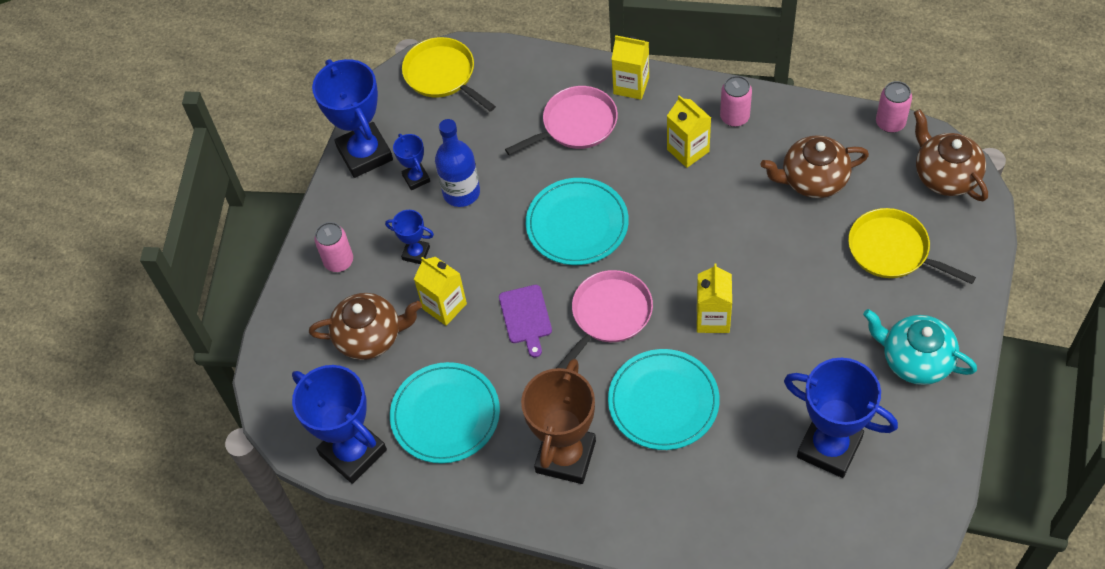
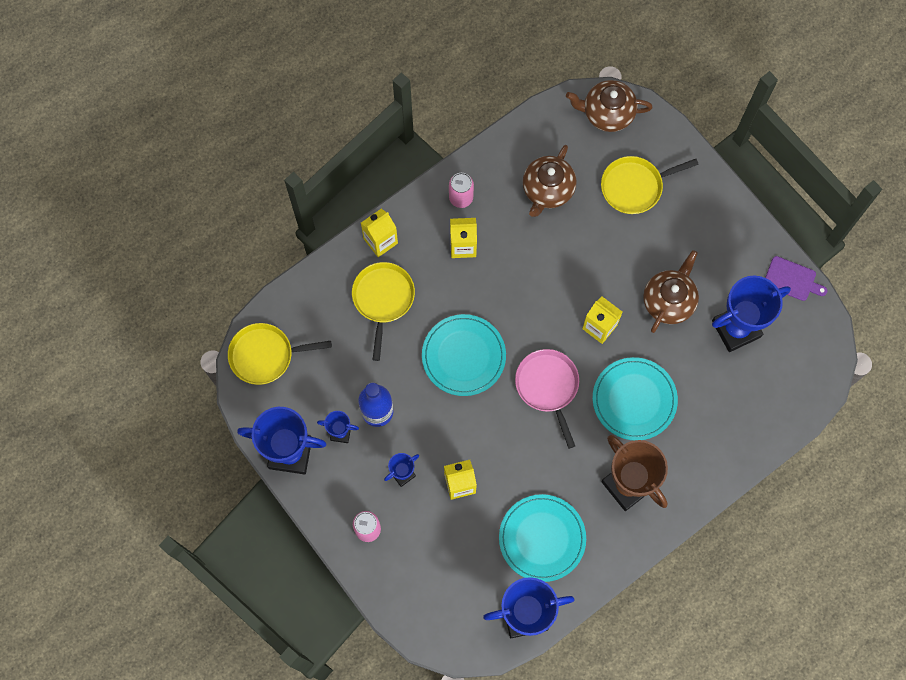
camera: 60 degrees left, 15 degrees up
brown teapot [309,293,422,360] -> brown teapot moved to [643,250,699,333]
purple cutting board [499,285,552,358] -> purple cutting board moved to [765,256,827,301]
pink pan [505,86,618,155] -> yellow pan [352,262,415,361]
turquoise teapot [863,309,977,385] -> none
pink can [876,81,912,133] -> none

